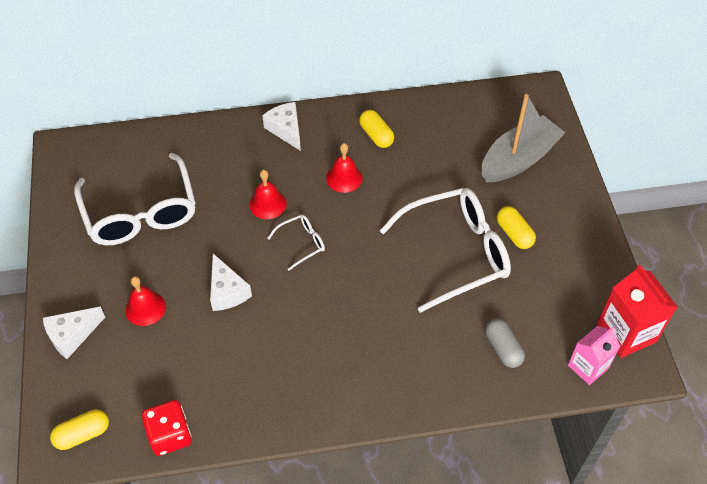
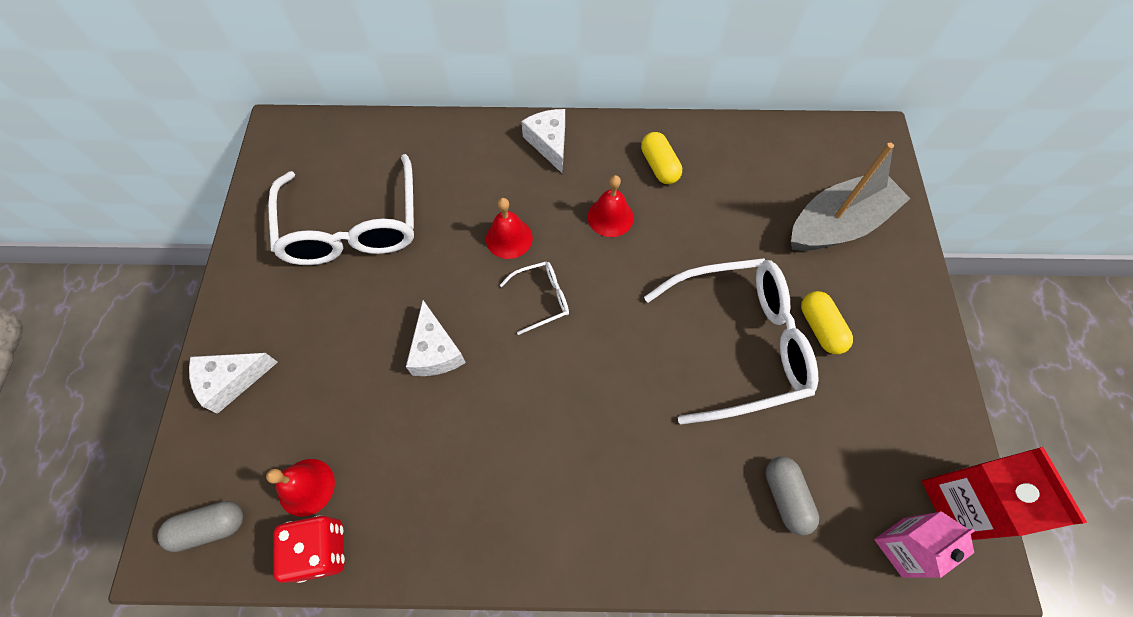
camera: 10 degrees right, 10 degrees up
yellow capsule [50,410,109,450] -> grey capsule [157,501,243,552]
red bell [125,276,166,326] -> red bell moved to [266,459,335,517]

